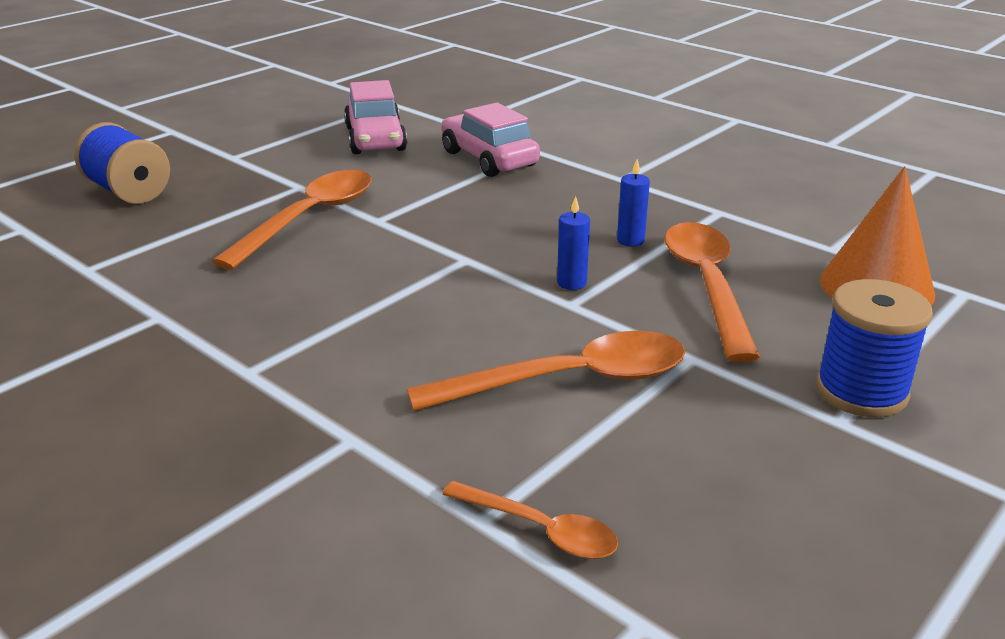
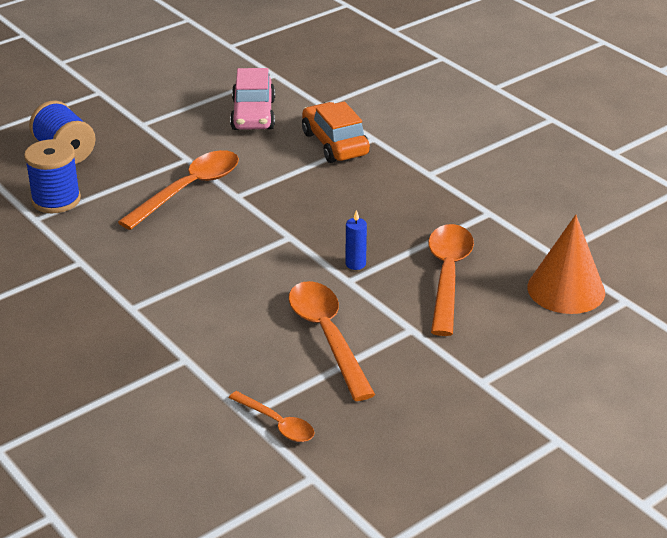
camera: 10 degrees right, 5 degrees up
orange spoon [407,331,685,411] -> orange spoon turned 105 degrees counterclockwise [289,281,375,401]
pink car [441,103,540,177] -> orange car [302,101,370,163]
blue candle [617,159,650,247] -> none
blue spool [816,279,933,417] -> blue spool moved to [24,139,81,213]

